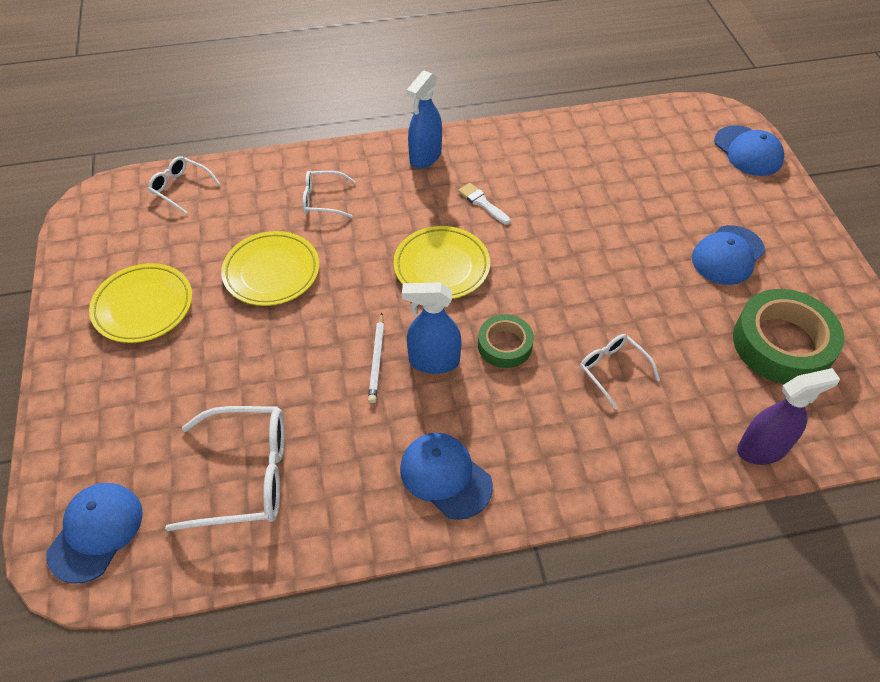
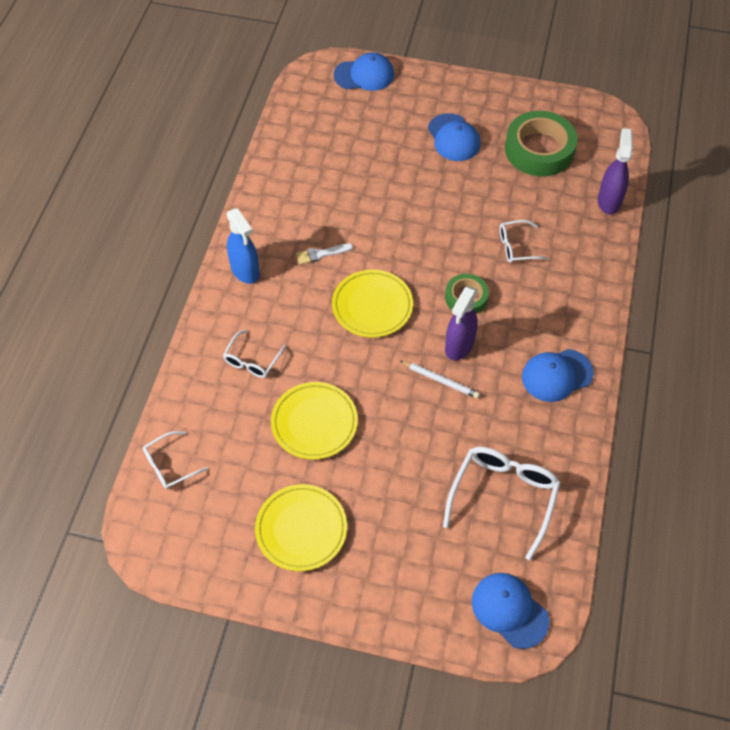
camera: 65 degrees left, 5 degrees up
blue spray bottle [402,282,462,374] -> purple spray bottle [445,286,478,360]

